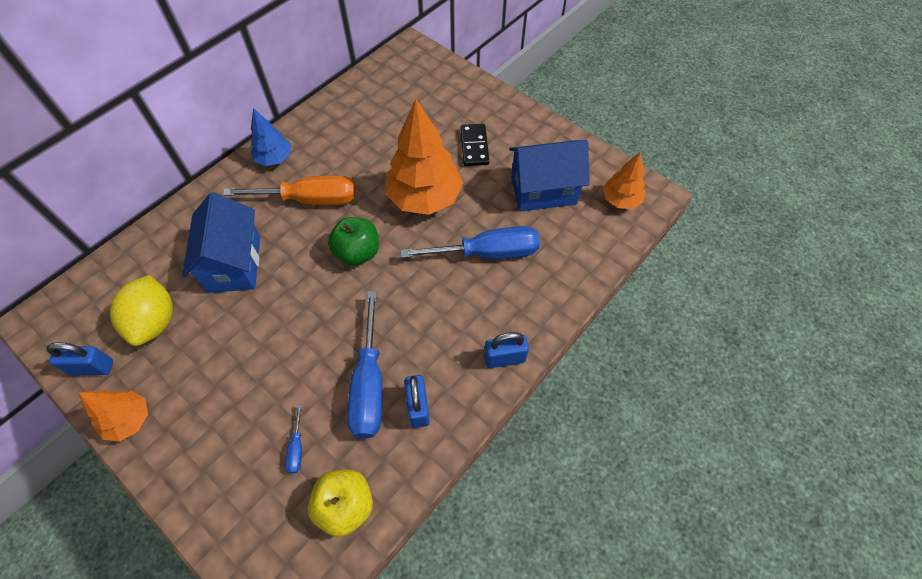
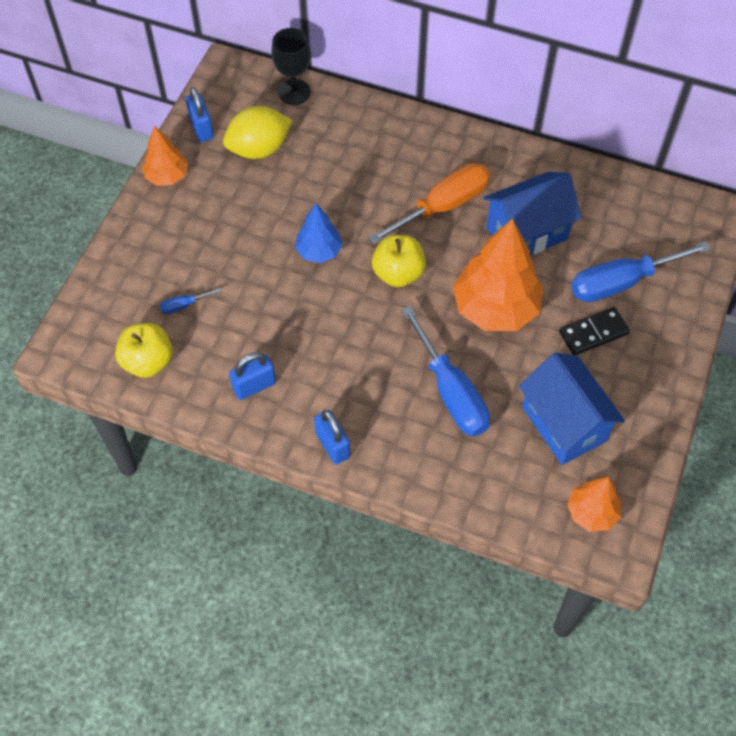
camera: 70 degrees right, 0 degrees up
blue house [182,192,260,293] -> blue house moved to [483,172,581,255]
orange screwdriver [223,175,356,205] -> orange screwdriver turned 105 degrees counterclockwise [368,163,490,245]
blue tree [251,108,291,166] -> blue tree moved to [295,203,343,263]
green apple [328,217,379,266] -> yellow apple [372,235,426,287]
blue screwdriver [347,291,383,439] -> blue screwdriver moved to [571,241,711,302]
none -> black goblet [272,28,311,105]

